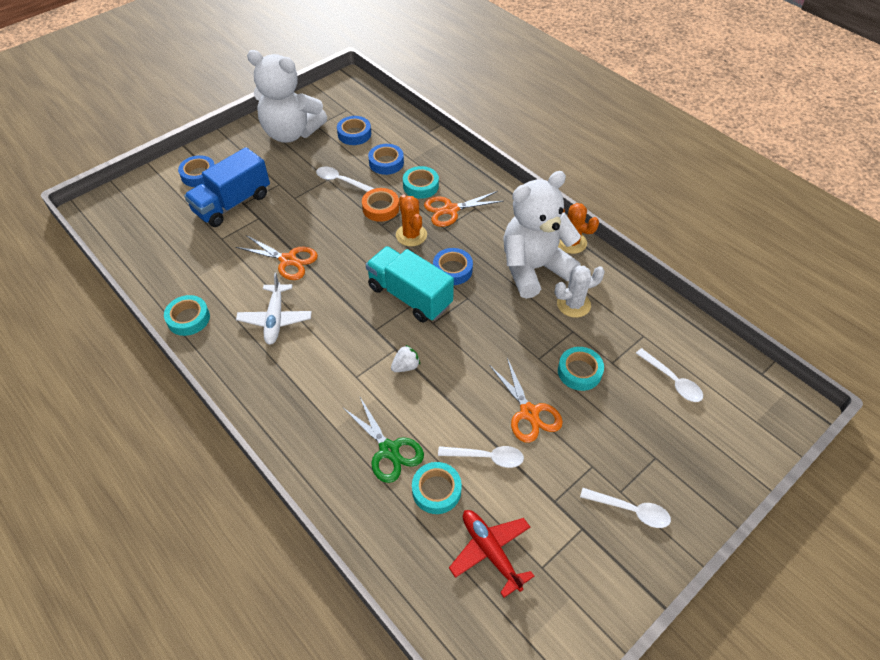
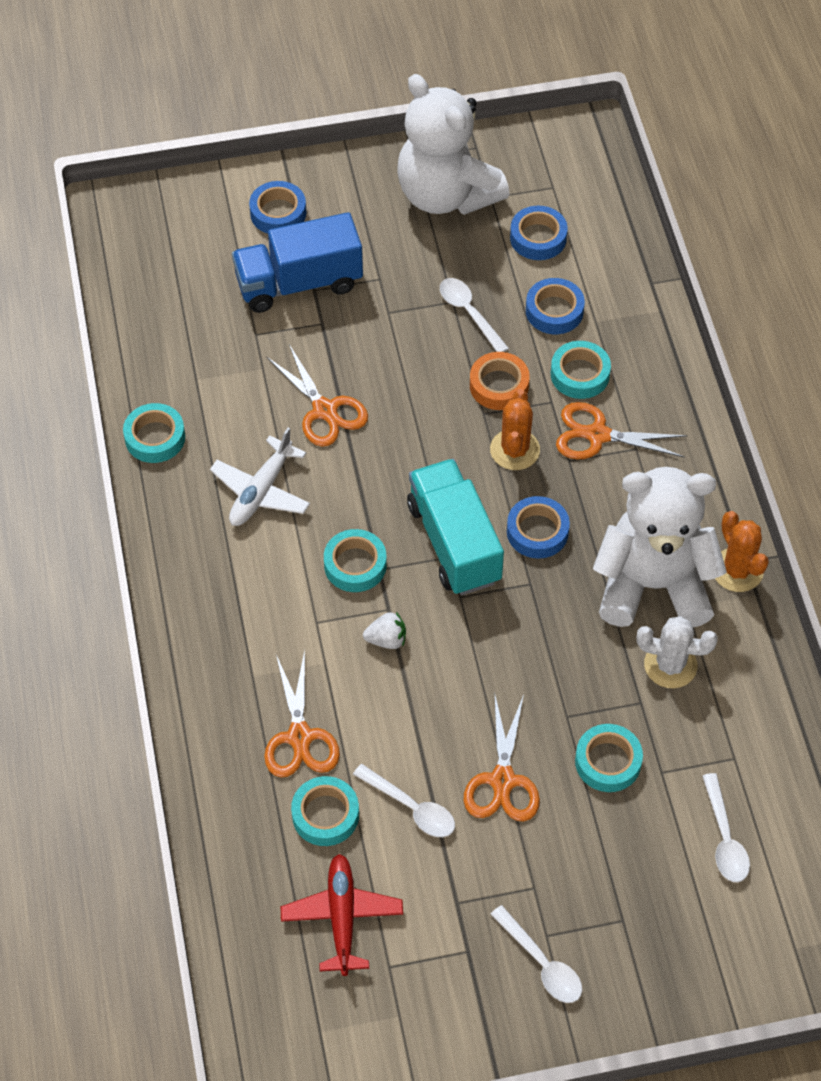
camera: 30 degrees right, 5 degrees up
green scissors [342,397,424,483] -> orange scissors [264,650,340,777]
none -> turquoise tape [324,529,387,592]

